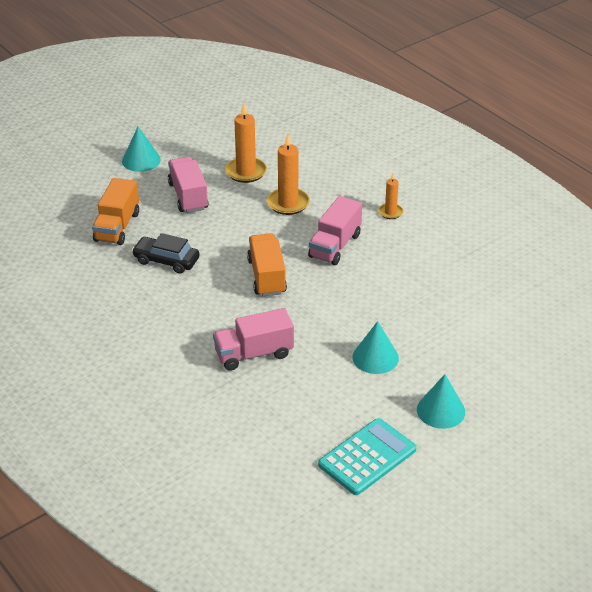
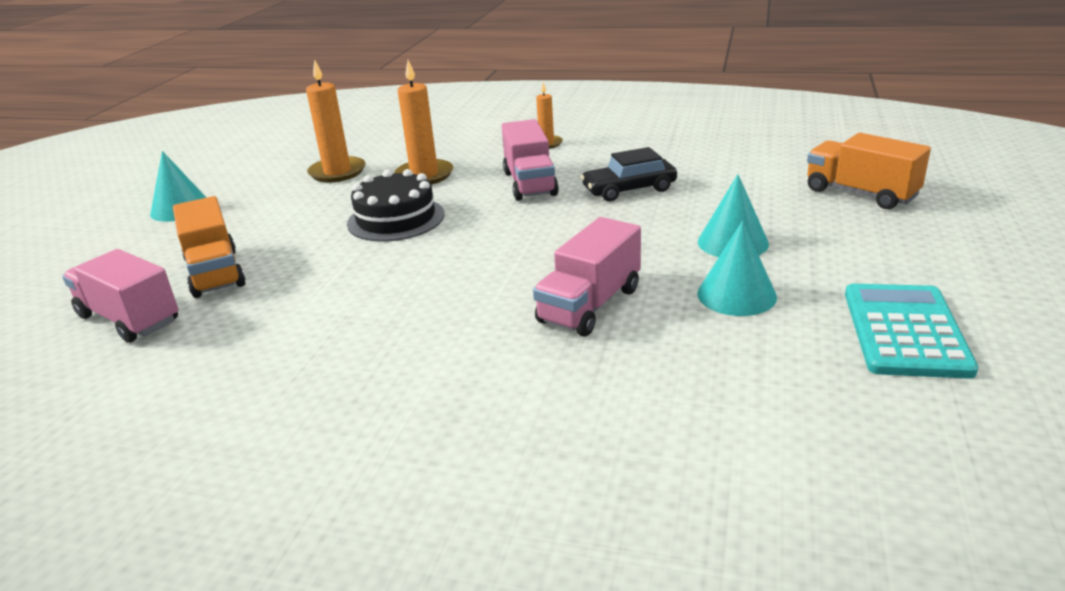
camera: 35 degrees left, 10 degrees down
black car [132,233,200,274] -> black car moved to [581,147,677,201]
pink truck [168,157,209,213] -> pink truck moved to [62,249,178,343]
orange truck [247,233,287,296] -> orange truck moved to [807,133,931,209]
turquoise cone [417,374,465,429] -> turquoise cone moved to [697,221,777,316]
none -> black cake [347,169,445,242]

